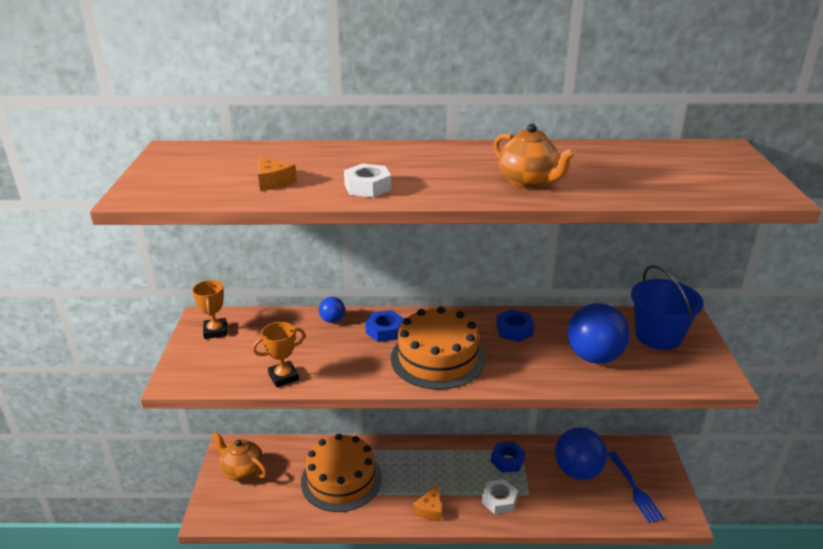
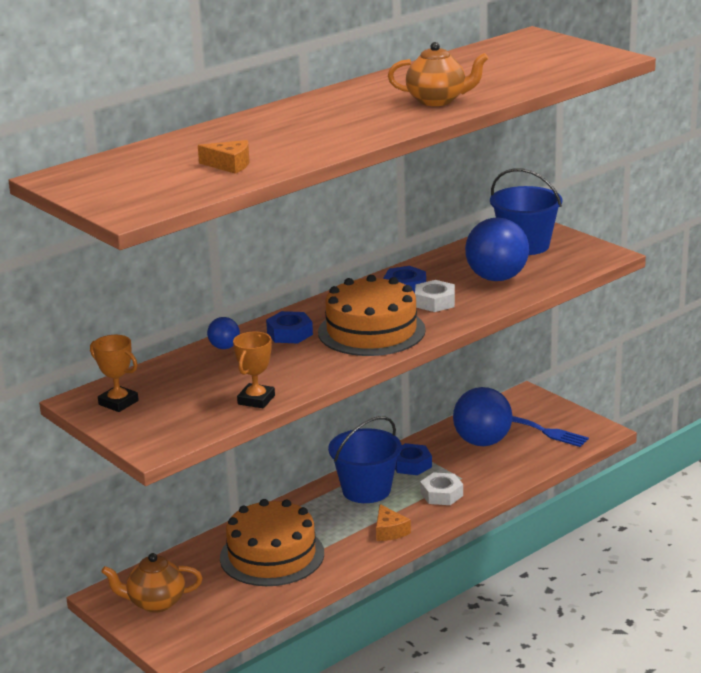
camera: 40 degrees left, 5 degrees down
white nut [344,163,392,197] -> white nut moved to [415,280,455,312]
none -> blue bucket [328,416,402,503]

